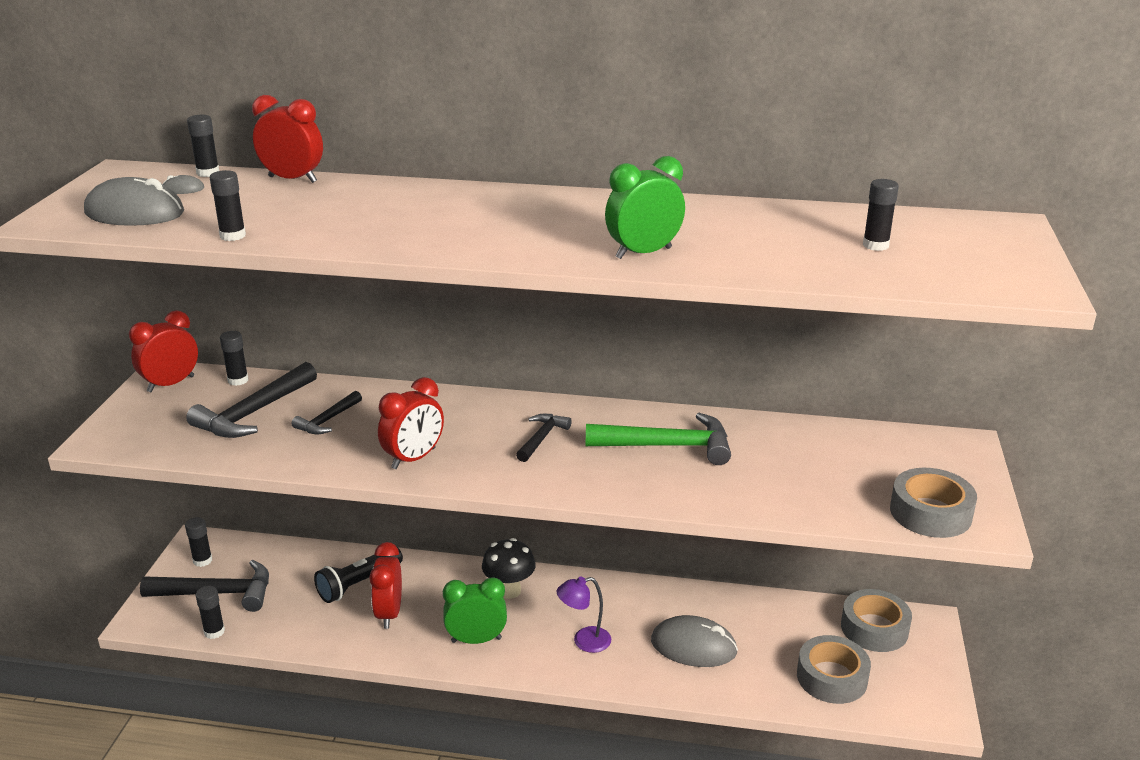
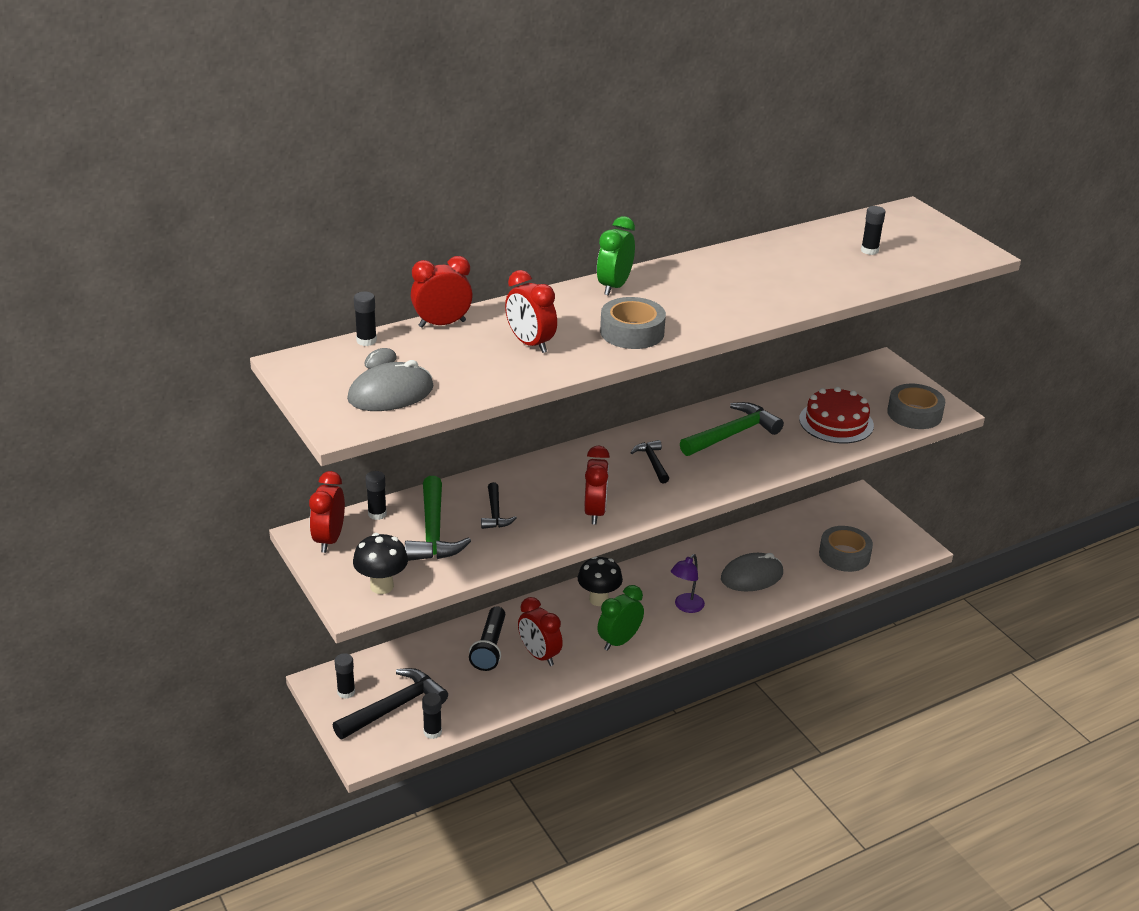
camera: 40 degrees left, 5 degrees up
black hammer [186,362,317,438] -> green hammer [405,476,471,561]
black glue stick [210,170,246,241] -> none
green clock [605,156,685,259] -> green clock moved to [597,216,635,296]
grey tape [841,589,912,652] -> grey tape moved to [600,297,666,349]
none -> black mushroom [353,533,408,594]
none -> red clock [505,270,557,353]
none -> red cake [799,387,874,443]

